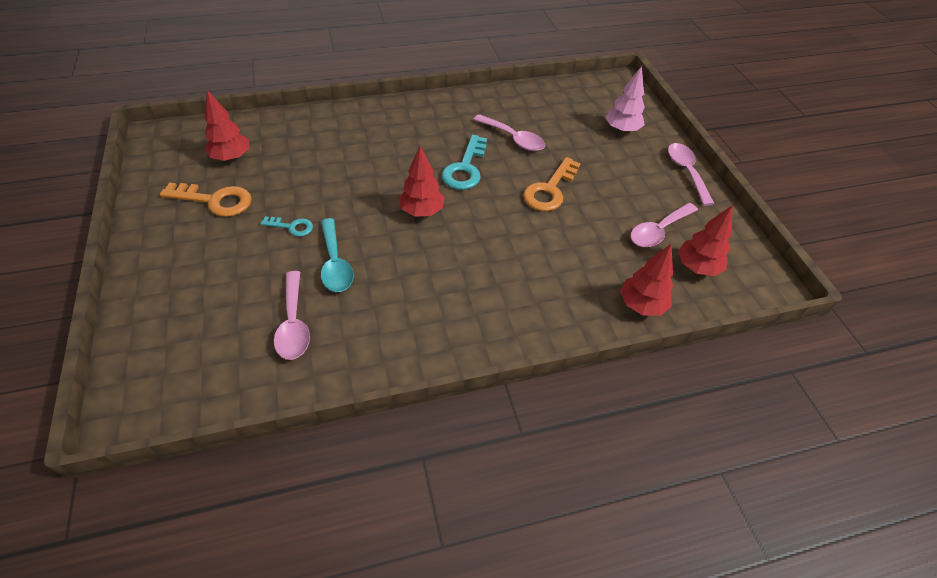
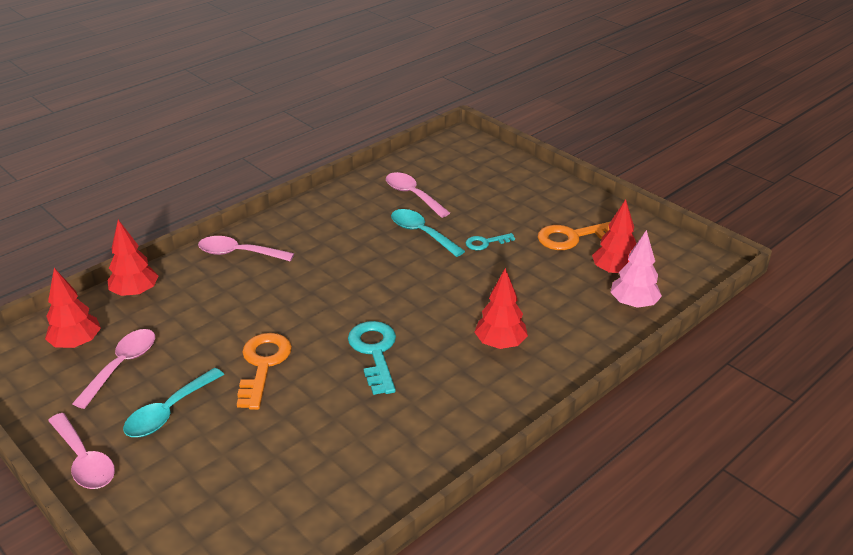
camera: 155 degrees right, 15 degrees down
red tree [398,146,444,217] -> red tree moved to [474,268,528,349]
pink spoon [473,114,545,151] -> pink spoon moved to [198,236,294,262]
pink tree [605,66,645,133] -> pink tree moved to [610,230,662,308]
none -> turquoise spoon [123,368,224,437]

